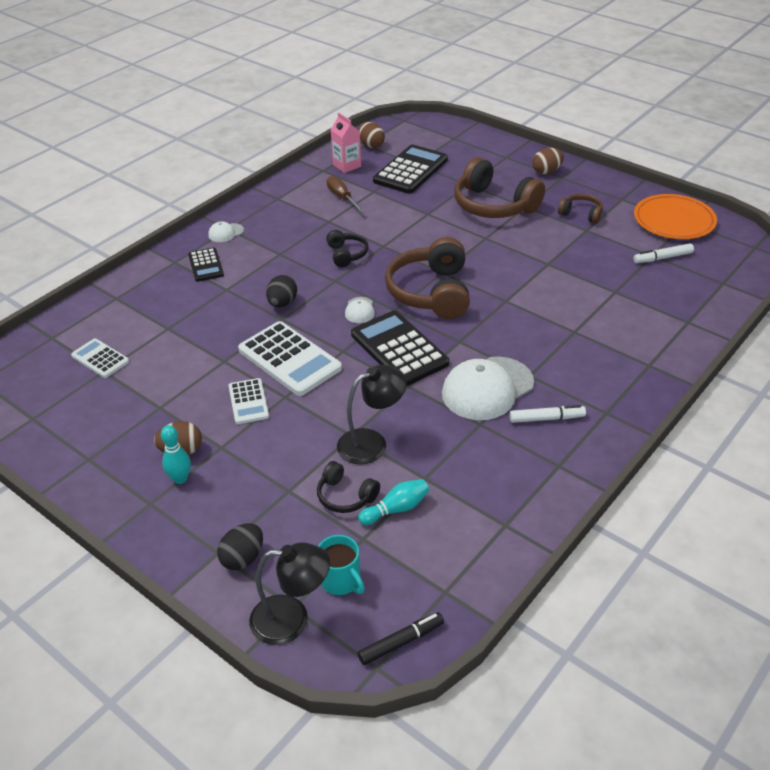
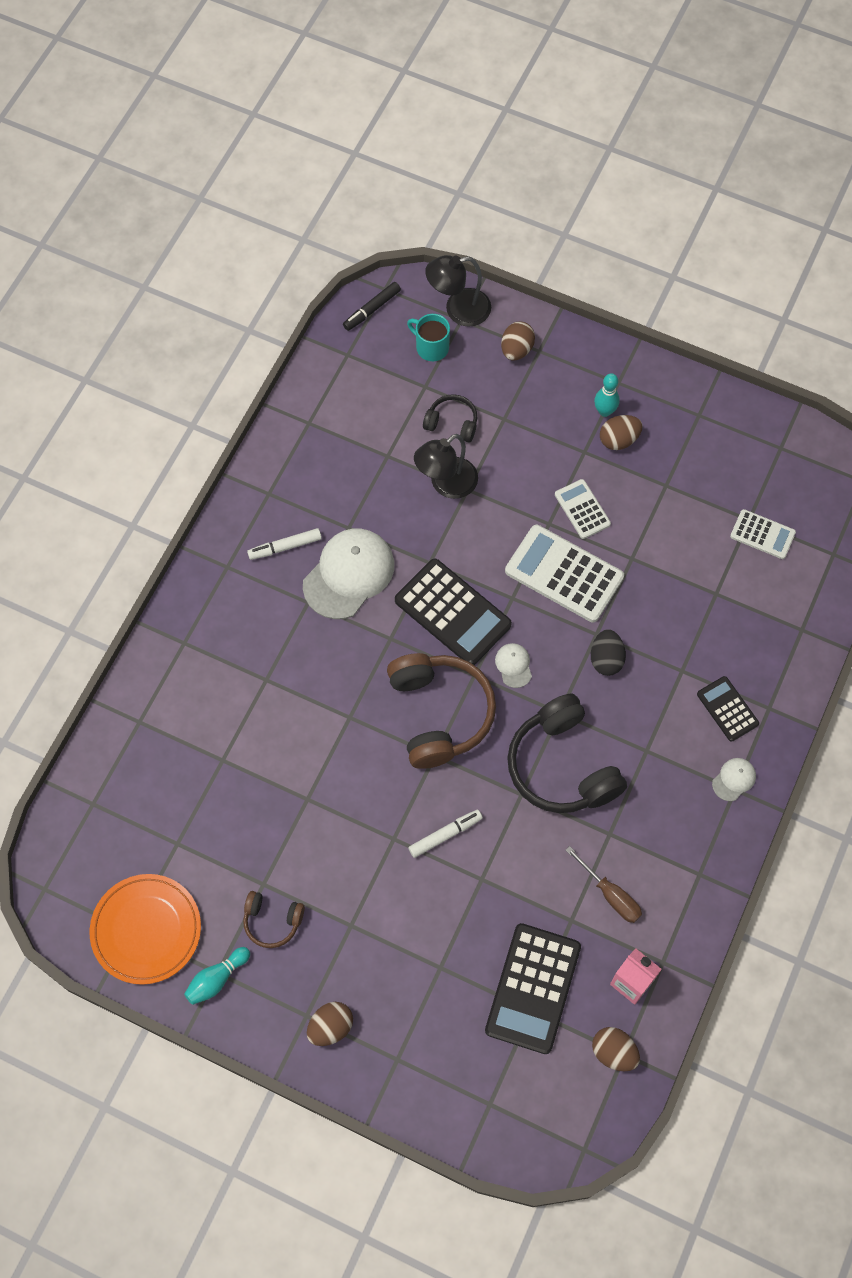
camera: 165 degrees right, 25 degrees up
black egg [217,523,263,570] -> brown egg [501,322,535,361]
black headphones [326,230,369,267] -> black headphones [507,694,627,813], size x1.99
turquoise bowling pin [358,479,429,525] -> turquoise bowling pin moved to [184,947,250,1005]
brown headphones [454,157,545,218] -> none
white marker [634,243,694,263] -> white marker moved to [408,809,483,858]

